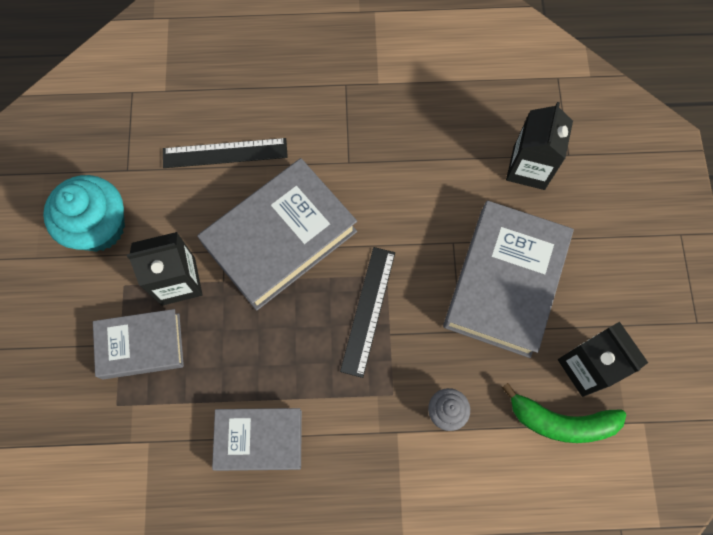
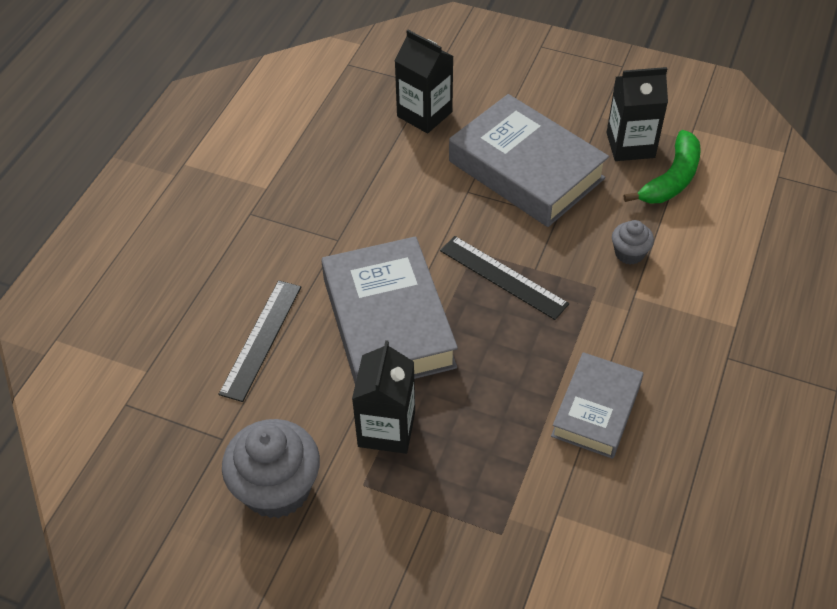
camera: 65 degrees left, 20 degrees down
turquoise cupcake [43,175,125,252] -> grey cupcake [222,419,320,518]
grey book [93,309,184,380] -> none

